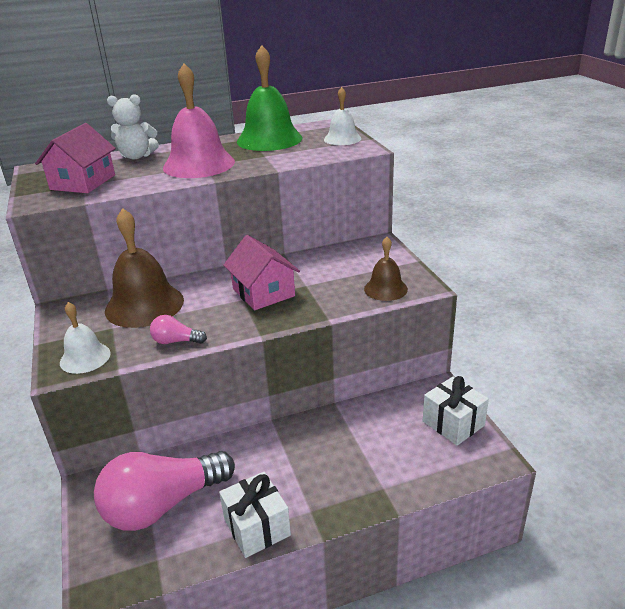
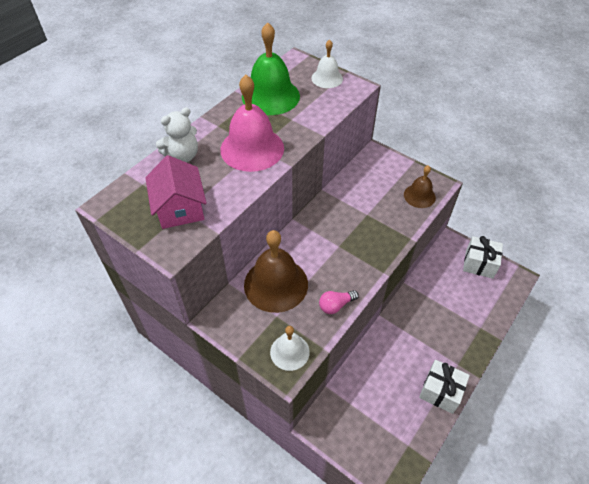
camera: 35 degrees left, 20 degrees up
pink light bulb [94,451,235,531] -> none
pink house [223,235,300,310] -> none

